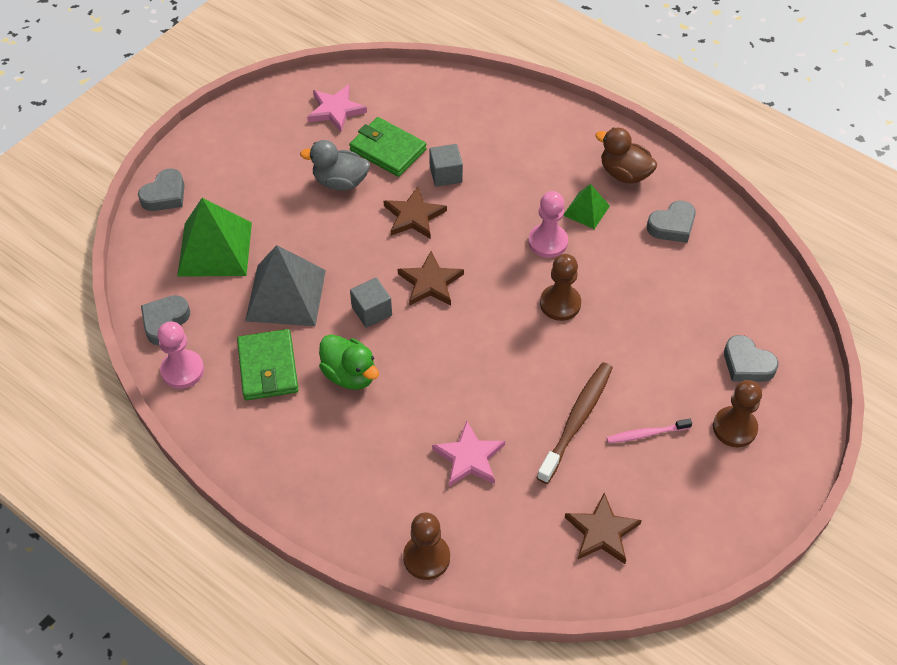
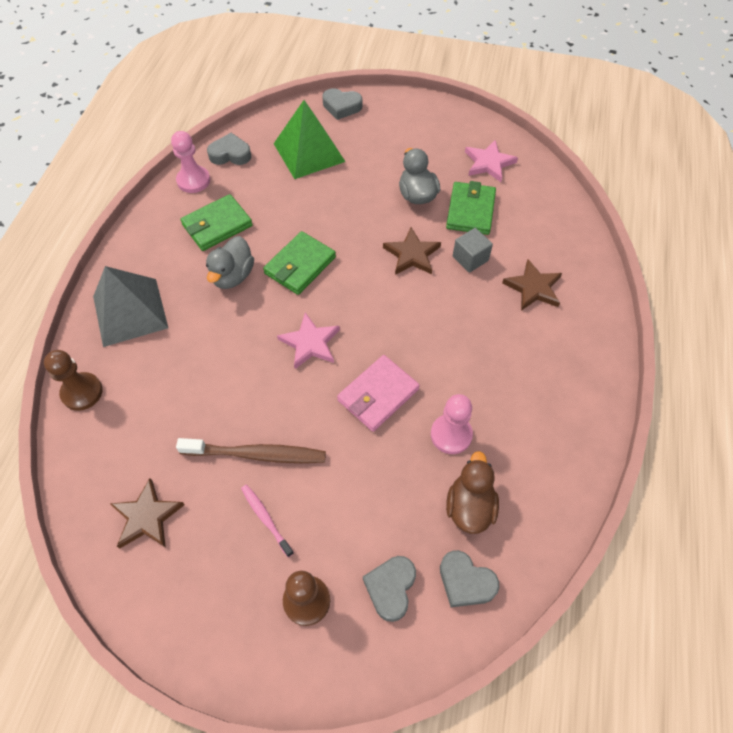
camera: 65 degrees right, 5 degrees up
grey pyramid [245,245,326,326] -> grey pyramid moved to [93,266,168,347]
green duck [319,334,379,390] -> grey duck [206,236,254,289]
grey cube [350,278,392,328] -> green wallet [263,231,336,295]
brown star [398,251,464,306] -> brown star moved to [502,259,562,311]
pink star [432,420,505,487] -> pink star moved to [277,312,340,369]
pink pawn [528,191,568,258] -> pink pawn moved to [431,394,473,454]
brown pawn [540,254,581,321] -> pink wallet [337,355,420,432]
green pyramid [564,184,610,229] -> none
brown duck [595,128,657,184] -> brown duck moved to [446,451,499,534]
grey heart [647,201,696,243] -> grey heart moved to [440,550,500,607]

